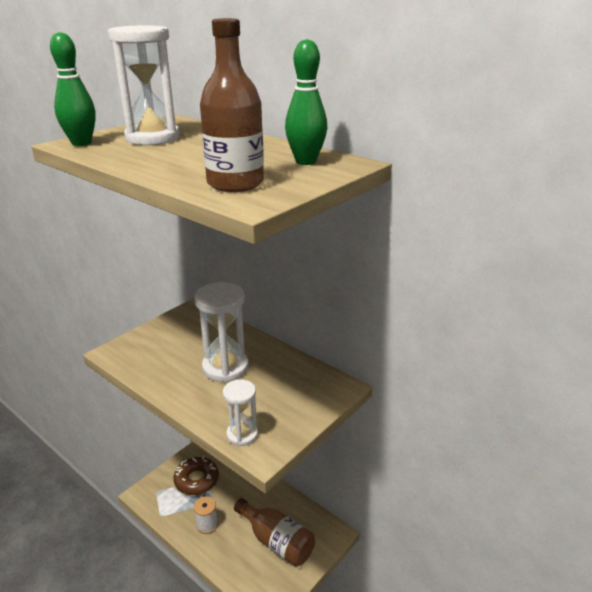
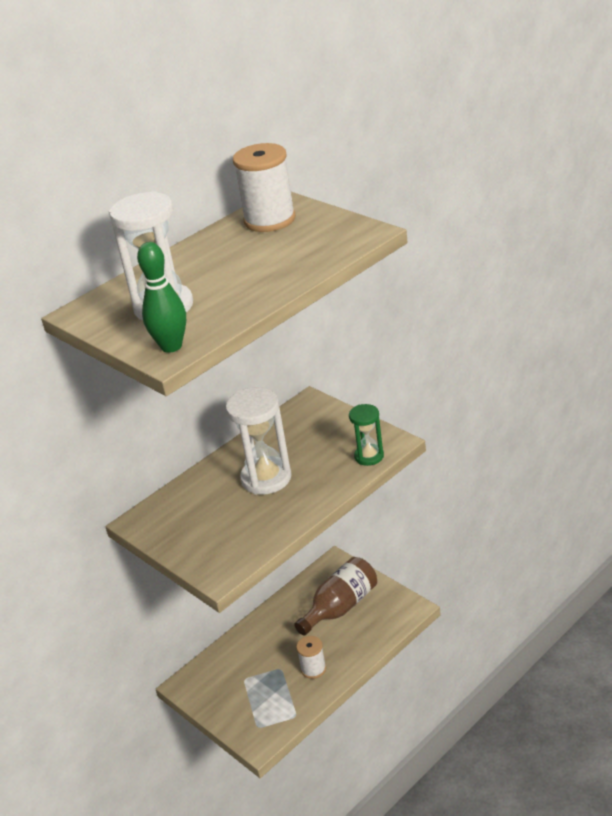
camera: 80 degrees left, 5 degrees up
brown donut [174,456,219,495] -> none
brown bottle [200,18,264,192] -> none
white hourglass [223,380,258,446] -> green hourglass [349,404,384,466]
green bowling pin [285,39,327,165] -> white spool [233,143,296,232]

